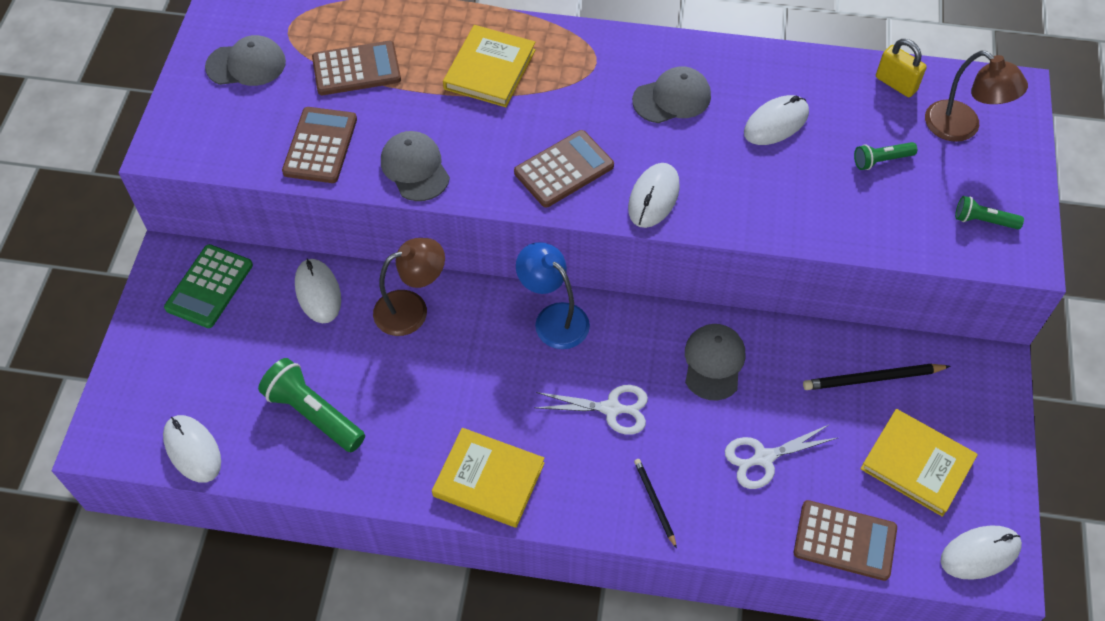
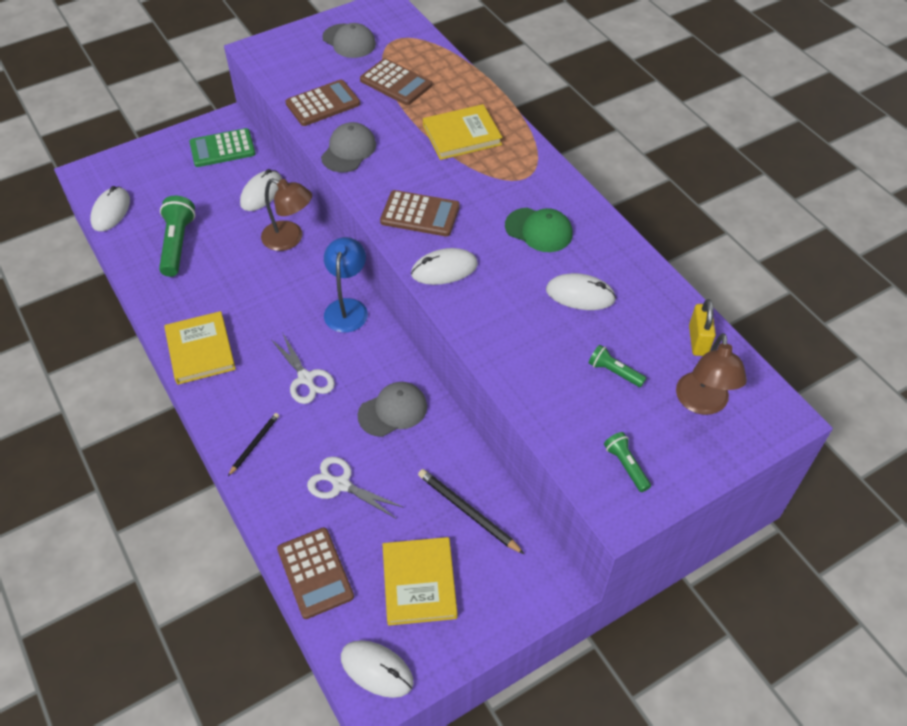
camera: 50 degrees right, 5 degrees down
grey cap [632,66,711,123] -> green cap [505,208,573,252]

